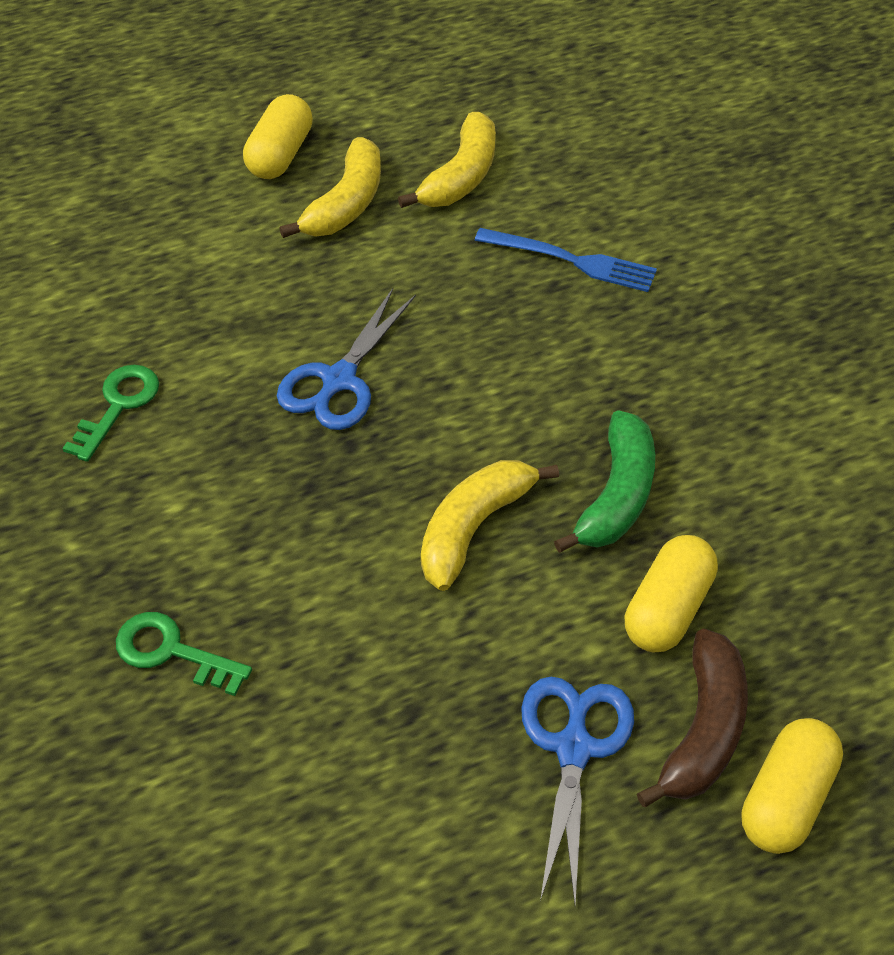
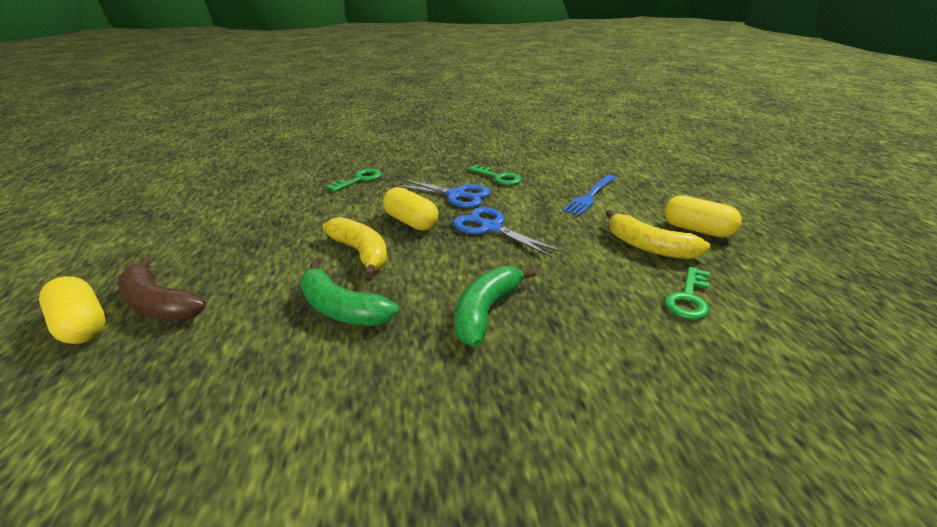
camera: 105 degrees right, 20 degrees down
yellow banana [398,112,496,208] -> green key [664,267,710,320]
blue fork [474,228,657,292] -> blue fork moved to [562,175,616,216]
blue scissors [521,677,634,904] -> blue scissors moved to [393,179,491,208]
yellow capsule [625,535,718,652] -> yellow capsule moved to [383,187,439,231]
none -> green banana [455,266,536,347]

